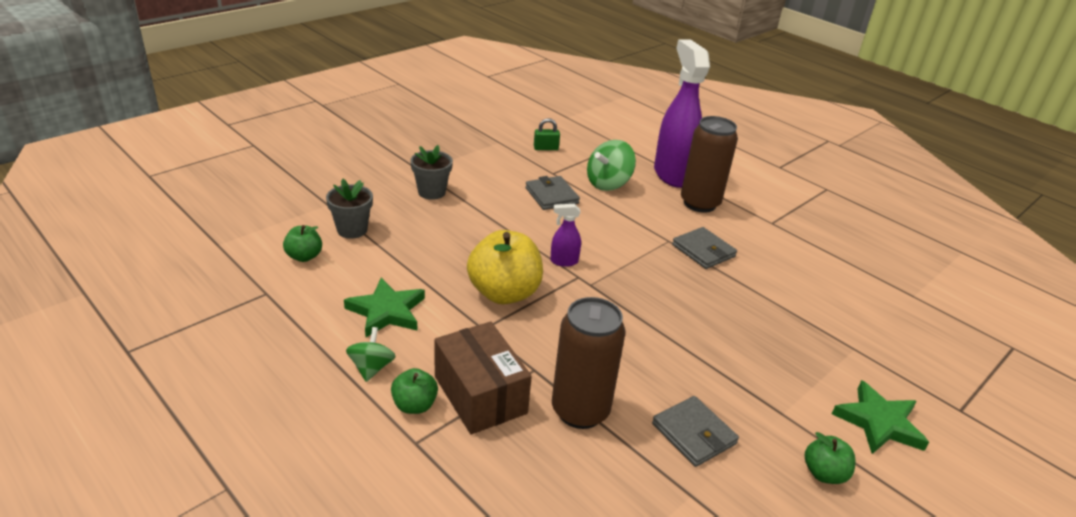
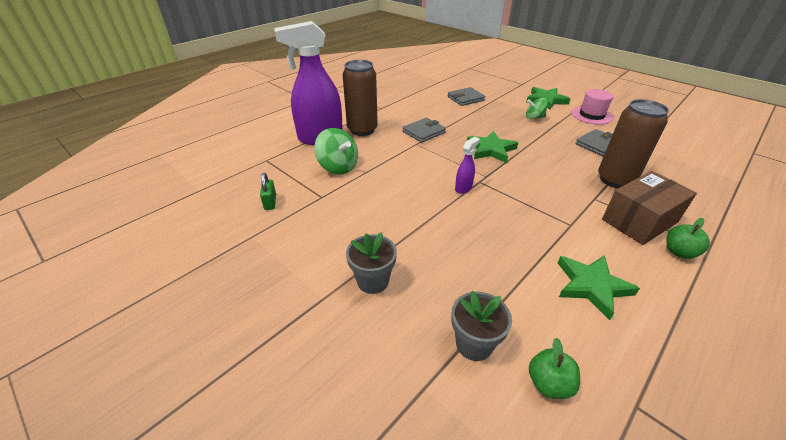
camera: 90 degrees left, 5 degrees up
green spinning top [346,327,396,382] -> green spinning top moved to [526,98,548,119]
yellow apple [467,230,543,304] -> none
grey wallet [525,176,580,210] -> grey wallet moved to [448,87,485,106]
purple spray bottle [550,204,581,267] -> purple spray bottle turned 135 degrees counterclockwise [455,137,480,194]
green apple [805,432,856,484] -> pink hat [572,89,613,125]
none -> green star [467,131,518,163]

